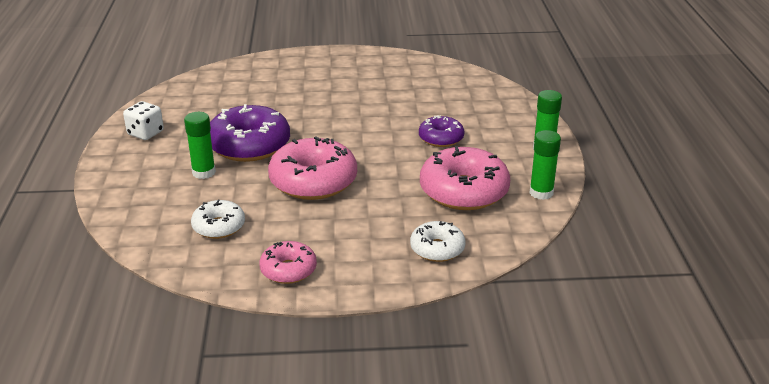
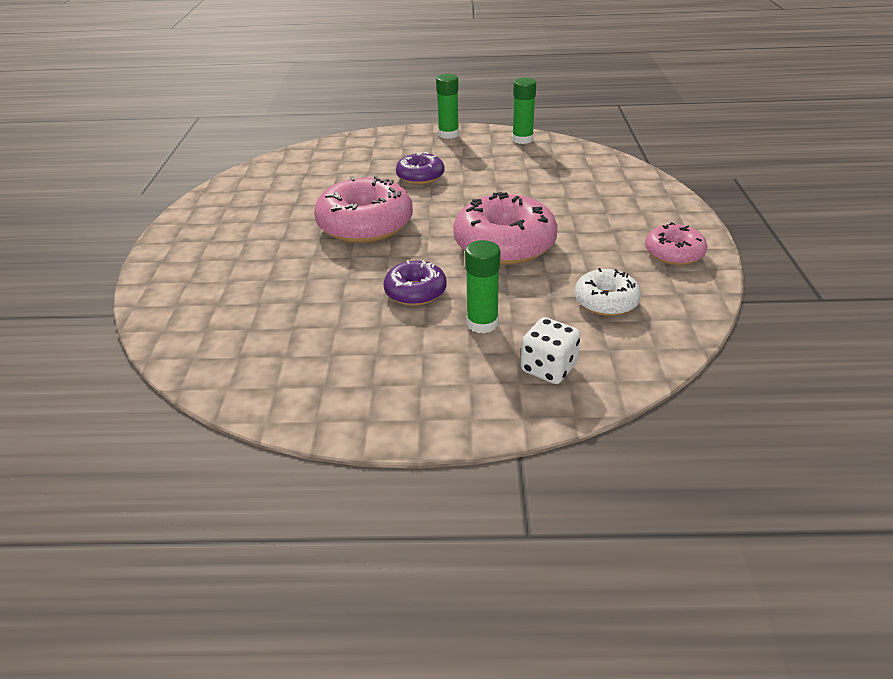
camera: 85 degrees left, 5 degrees up
white dice [123,101,164,140] -> white dice moved to [521,317,581,384]
purple donut [210,104,290,162] -> purple donut [384,260,447,306], size x0.56
white donut [410,221,466,262] -> none
pink donut [420,146,510,210] -> pink donut moved to [314,176,413,243]

